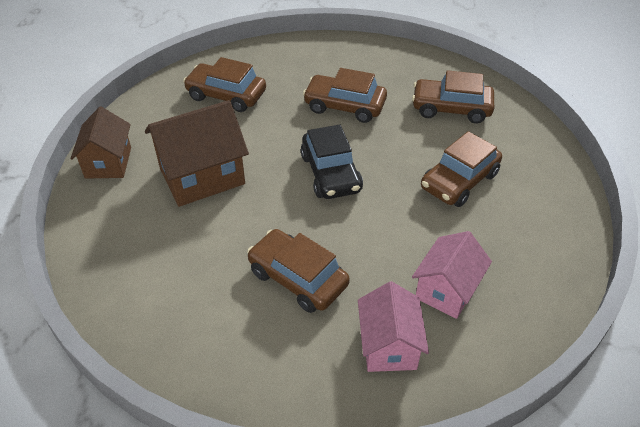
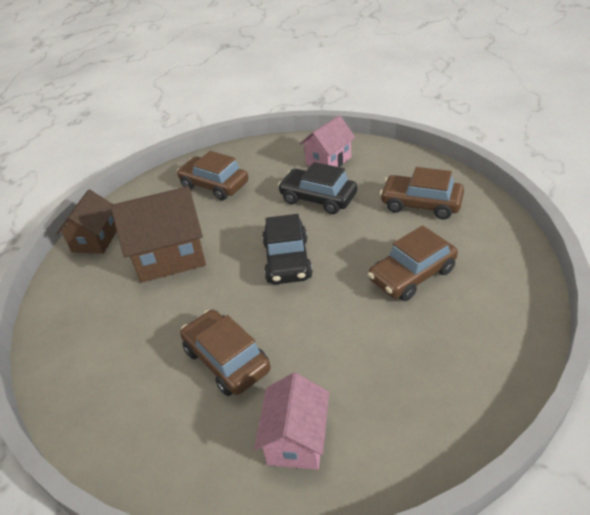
camera: 15 degrees right, 5 degrees down
brown car [303,68,387,123] -> black car [278,162,357,214]
pink house [412,231,492,319] -> pink house moved to [300,115,356,167]

